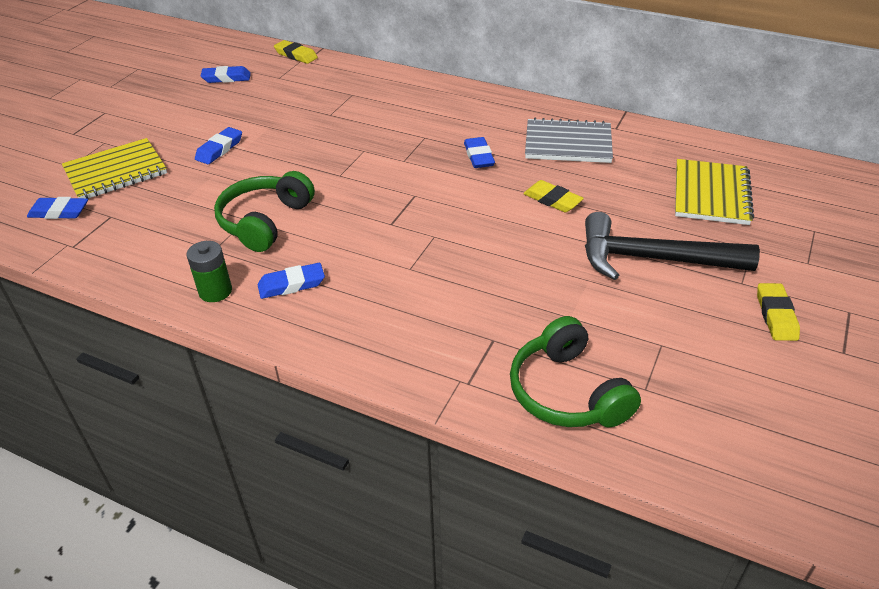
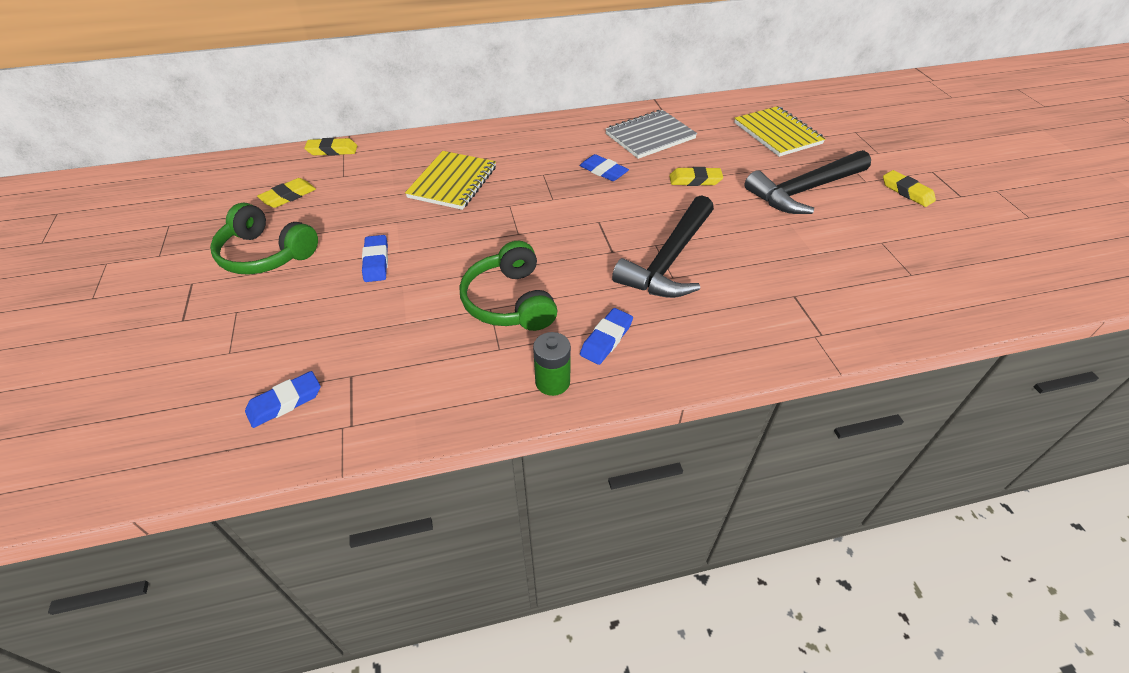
camera: 40 degrees left, 5 degrees up
yellow notebook [62,138,167,199] -> yellow notebook moved to [405,151,496,210]
blue eraser [200,66,251,83] -> yellow eraser [257,178,316,208]
green headphones [510,316,641,428] -> green headphones moved to [210,203,318,275]
none -> black hammer [612,195,714,298]

